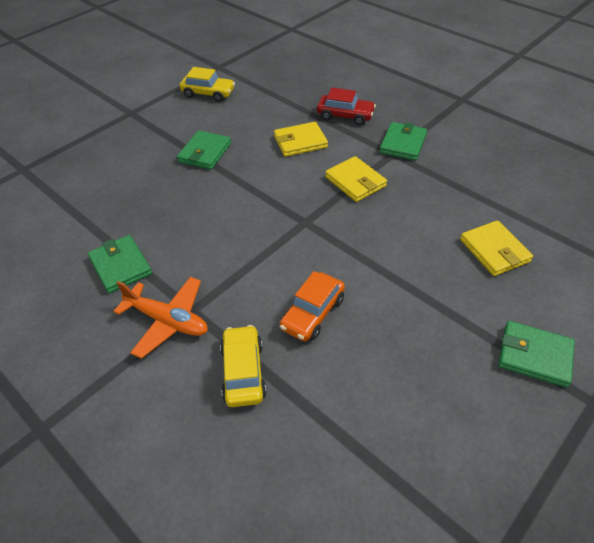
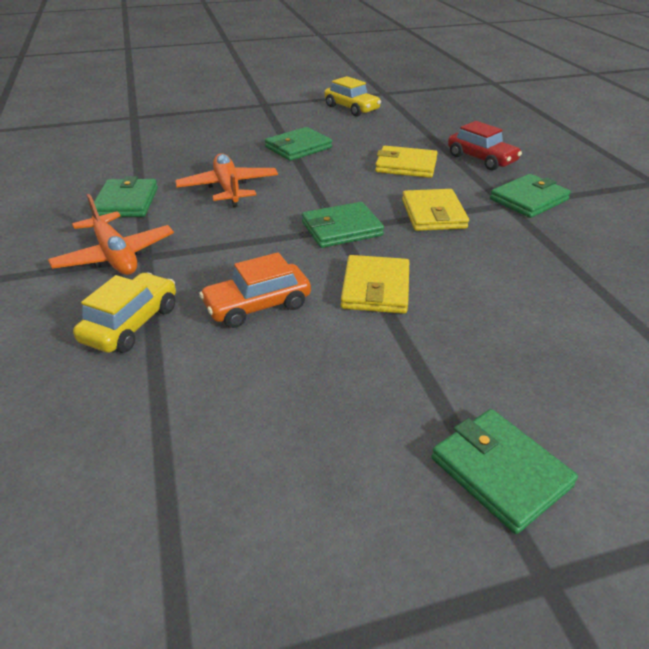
camera: 30 degrees right, 10 degrees down
yellow wallet [460,220,533,276] -> yellow wallet moved to [341,255,409,314]
none -> orange plane [175,153,278,207]
none -> green wallet [302,202,384,248]

